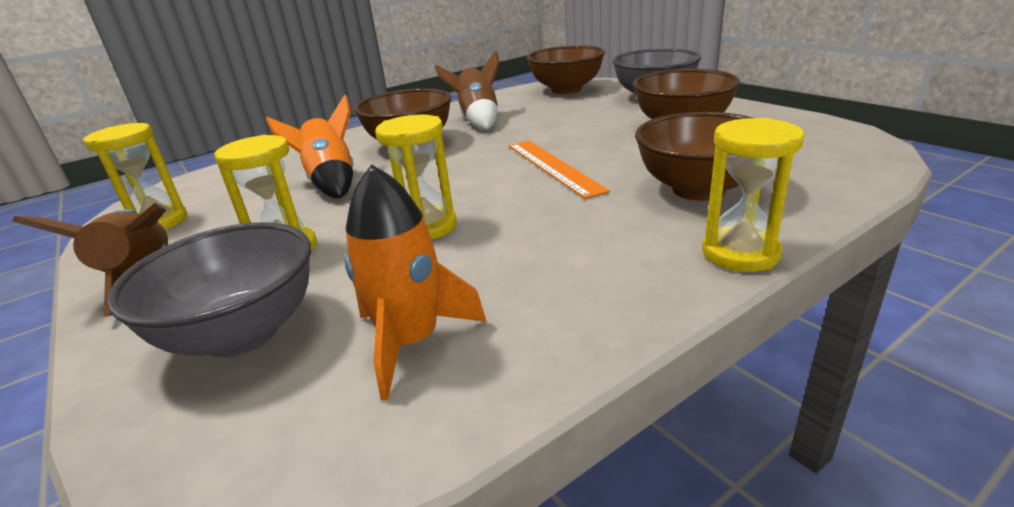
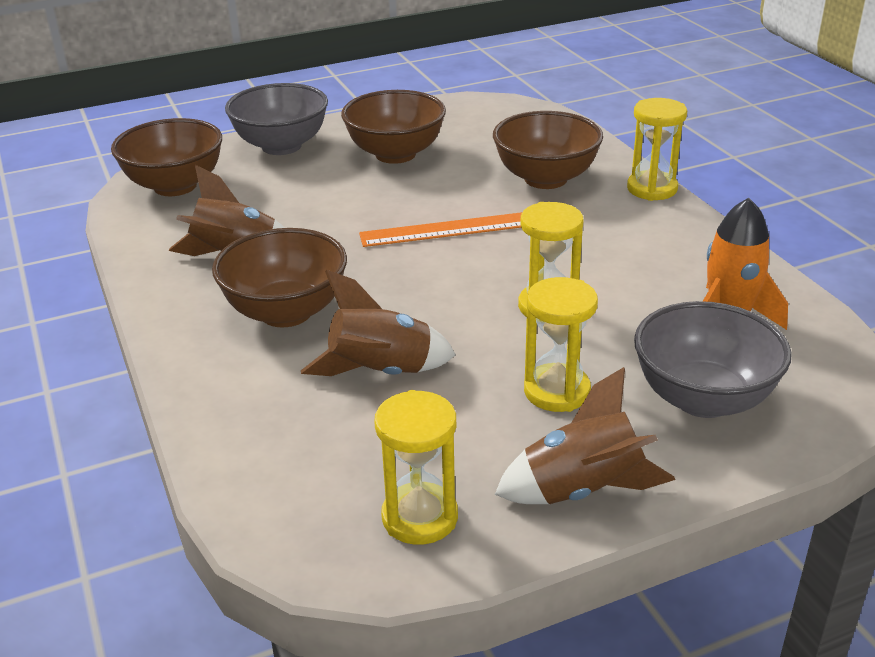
camera: 80 degrees left, 5 degrees up
orange rocket [266,95,353,198] -> brown rocket [301,270,456,376]

